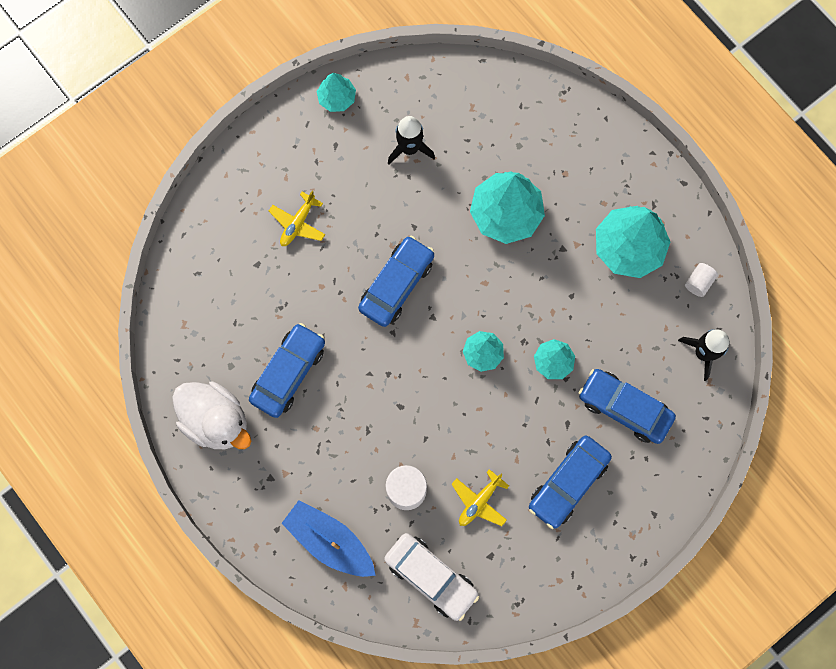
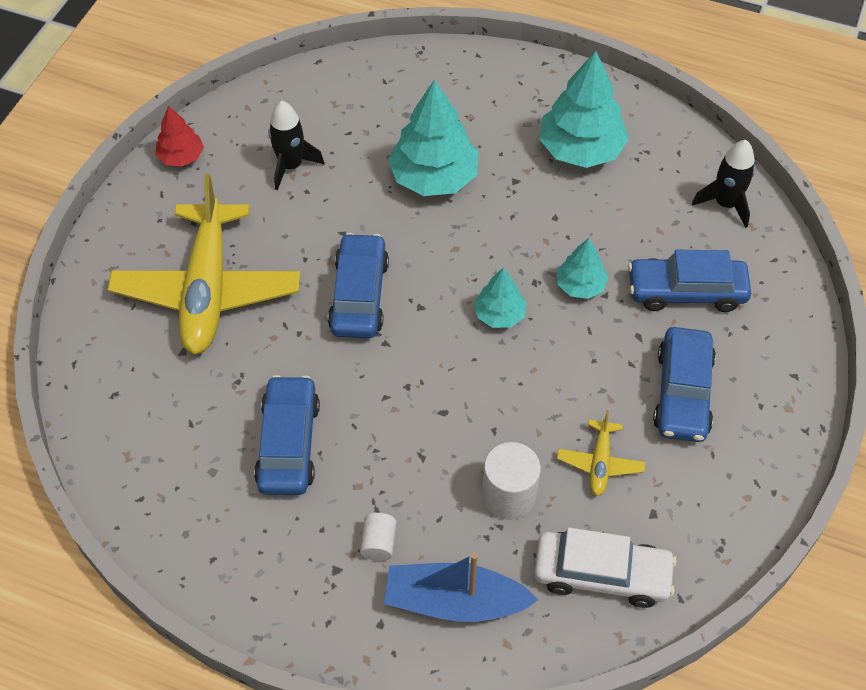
camera: 30 degrees left, 20 degrees down
white duck [172,381,251,449] -> none
yellow plane [269,191,325,246] -> yellow plane [108,174,300,354], size x2.35
turquoise tree [317,73,356,112] -> red tree [155,106,204,167]
white cylinder [685,263,718,297] -> white cylinder moved to [360,513,397,561]

